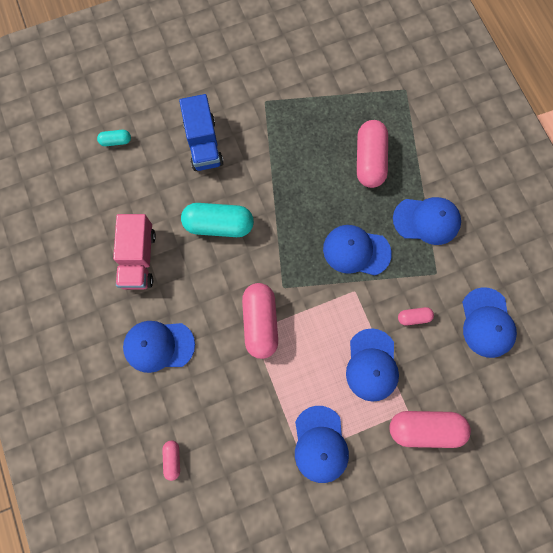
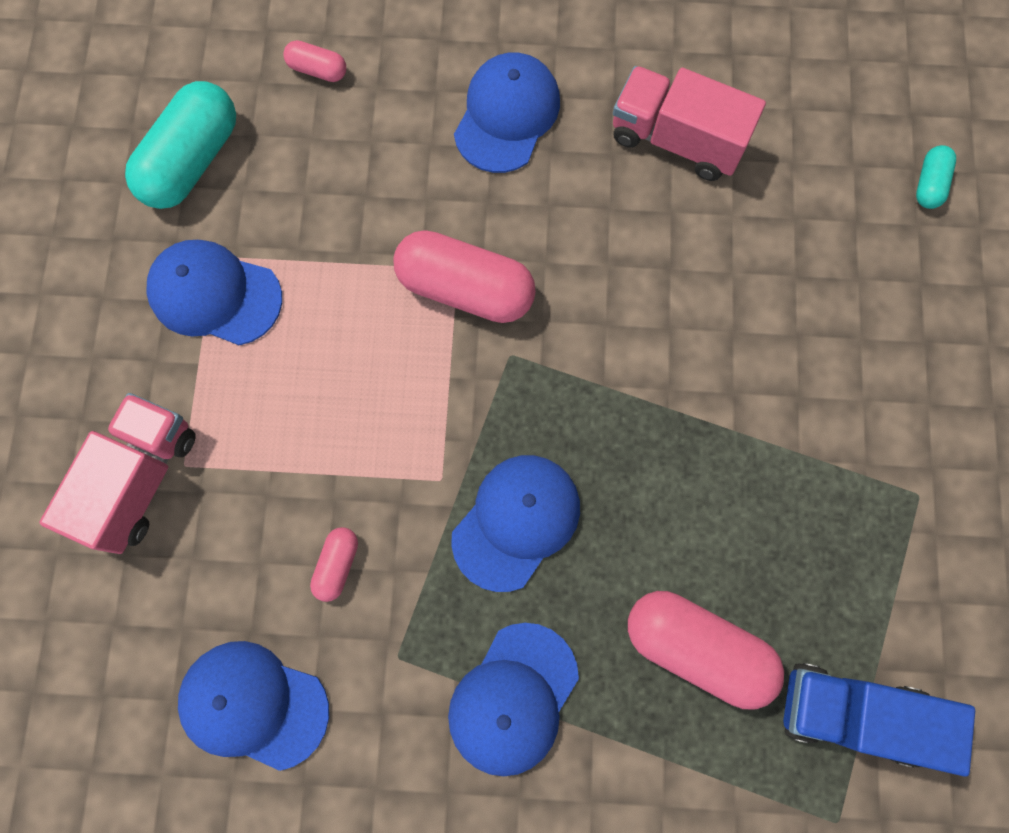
camera: 115 degrees right, 0 degrees up
blue truck [179,94,224,171] -> blue truck moved to [783,663,975,777]
turquoise capsule [181,203,254,237] -> turquoise capsule moved to [125,81,236,209]
blue cap [346,328,399,402] -> none
pink capsule [390,411,471,448] -> pink truck [39,393,196,554]

